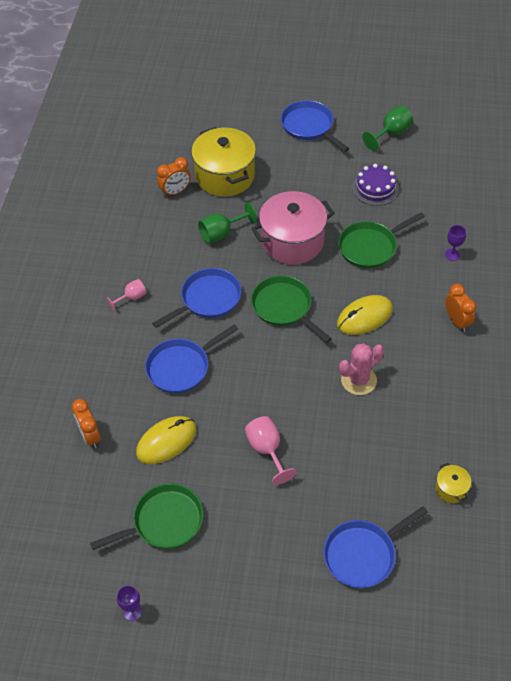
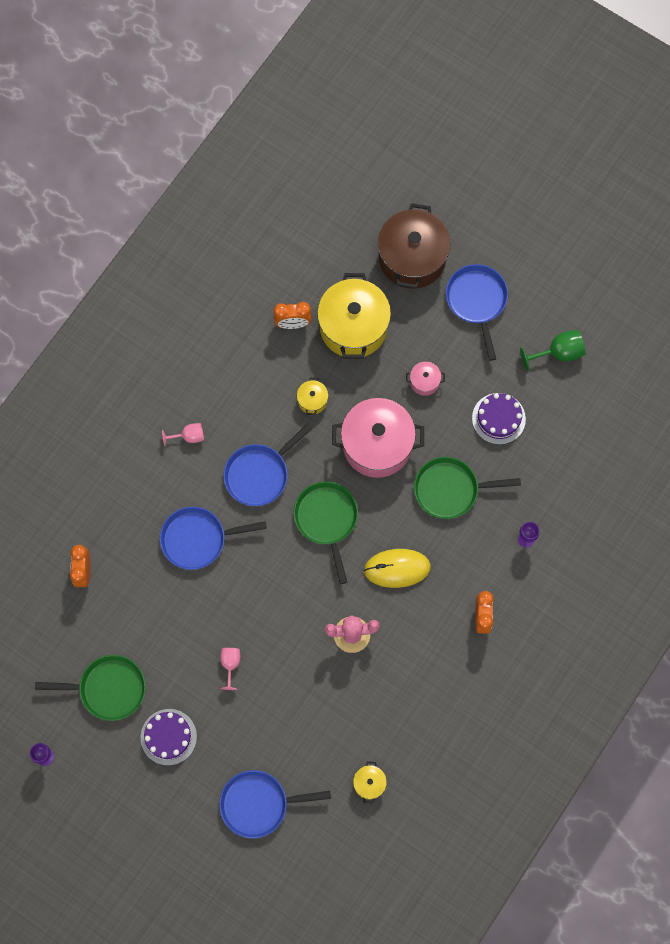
camera: 25 degrees right, 20 degrees up
yellow mouse [136,416,196,464] -> none
blue pan [152,268,241,328] -> blue pan turned 150 degrees clockwise [223,423,313,506]
green goblet [198,202,257,244] -> yellow pot [297,377,328,415]
pink goblet [245,416,297,485] -> pink goblet [220,648,240,690], size x0.65
none -> purple cake [141,709,197,765]
none -> brown pot [378,203,451,289]
none -> pink pot [406,362,445,396]

